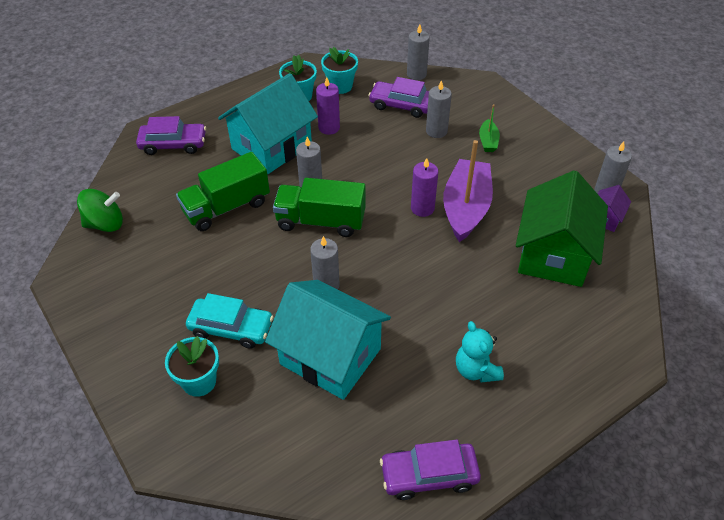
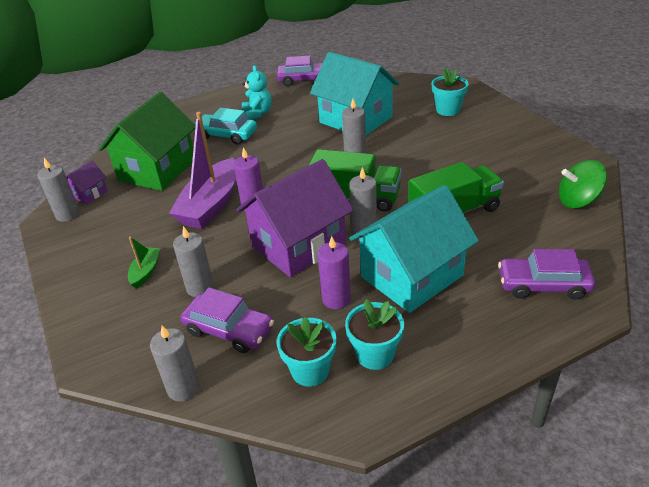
camera: 170 degrees left, 10 degrees down
turquoise car [186,293,273,349] -> turquoise car moved to [194,108,257,144]
none -> purple house [236,159,354,277]

